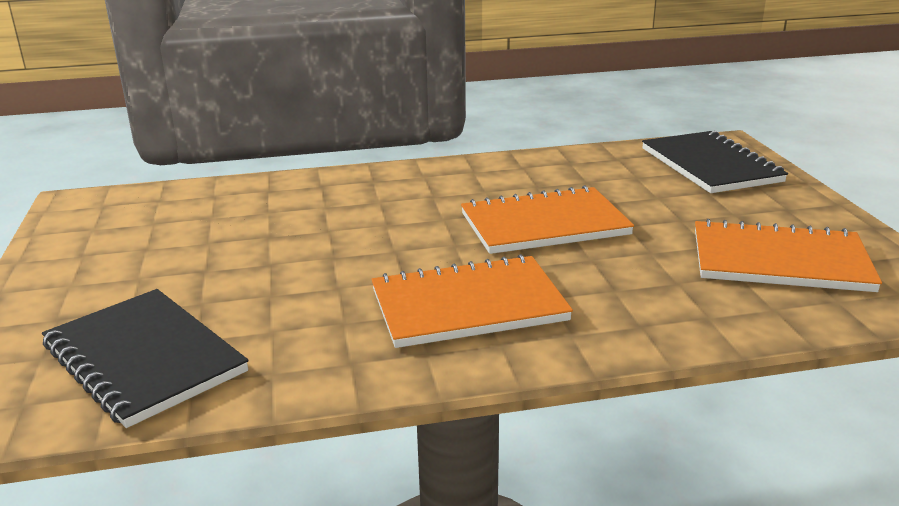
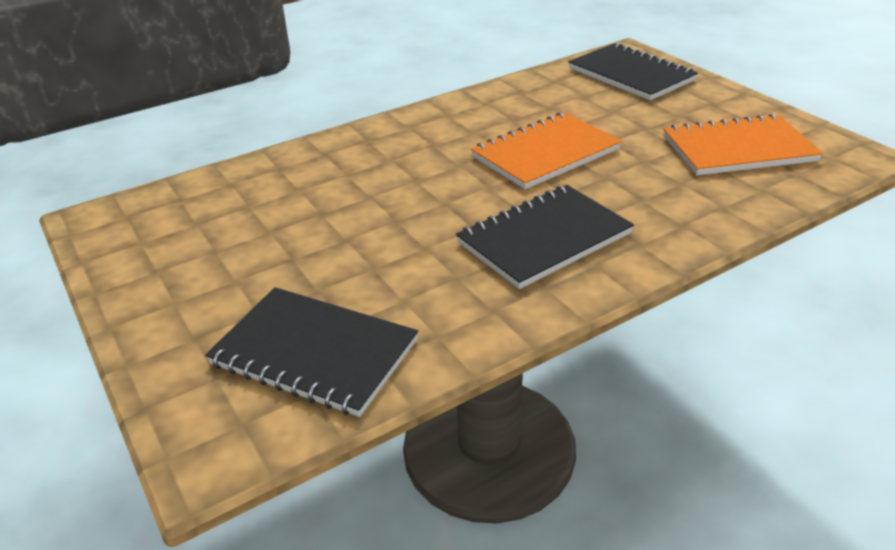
camera: 20 degrees left, 10 degrees up
orange notebook [371,254,573,348] -> black notebook [456,185,634,289]

